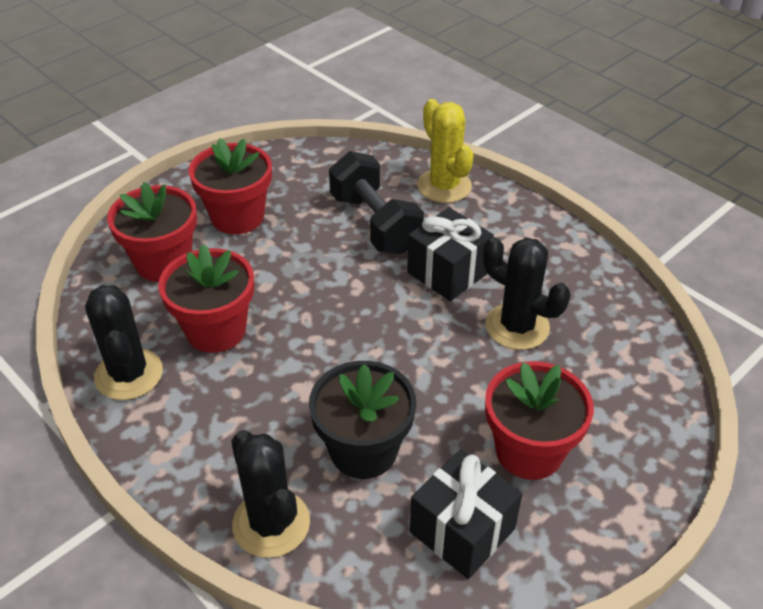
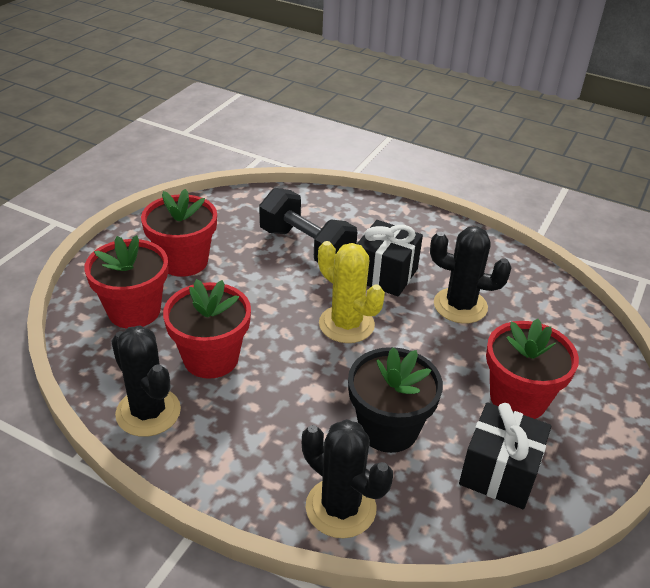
camera: 20 degrees left, 5 degrees down
yellow cactus [417,99,473,203] -> yellow cactus moved to [318,241,385,343]

